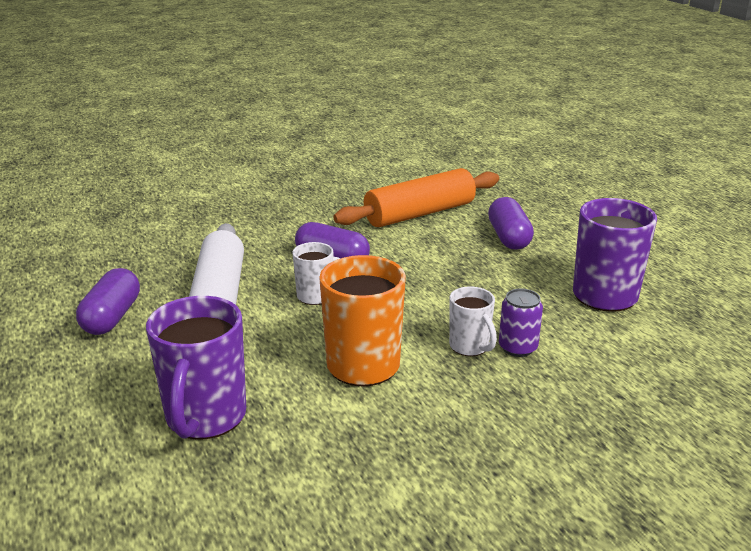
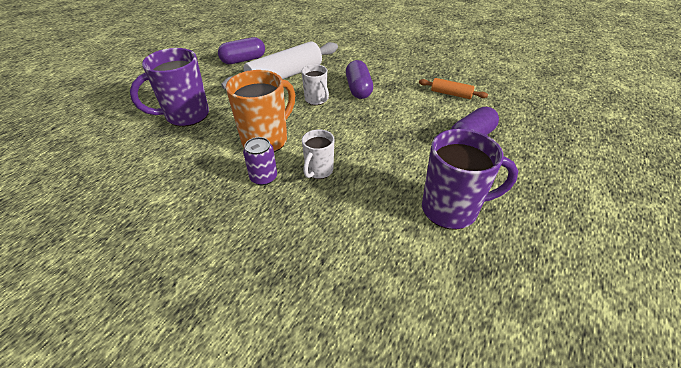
camera: 55 degrees right, 15 degrees up
orange rolling pin [333,168,499,227] -> orange rolling pin [419,78,488,99], size x0.49
purple can [499,289,543,357] -> purple can moved to [243,137,277,185]

